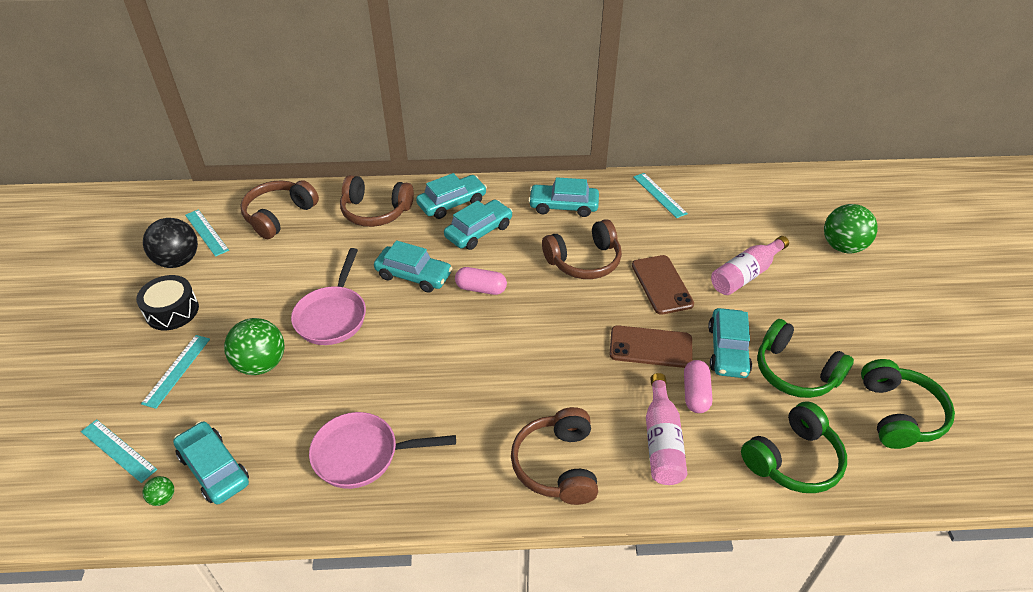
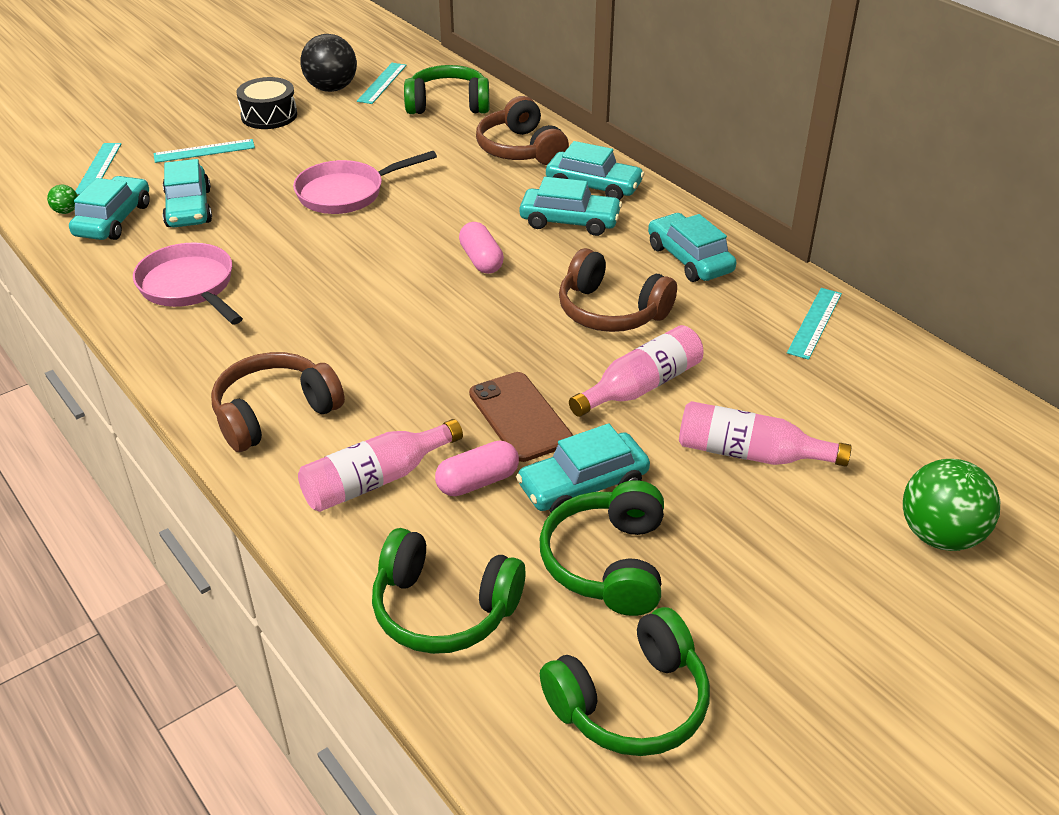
camera: 55 degrees right, 5 degrees down
green ball [224,318,284,375] -> none
brown headphones [240,180,319,239] -> green headphones [404,65,489,114]
turquoise car [374,240,452,293] -> turquoise car moved to [162,159,212,227]
brown phone [632,255,694,315] -> pink bottle [569,325,703,417]

